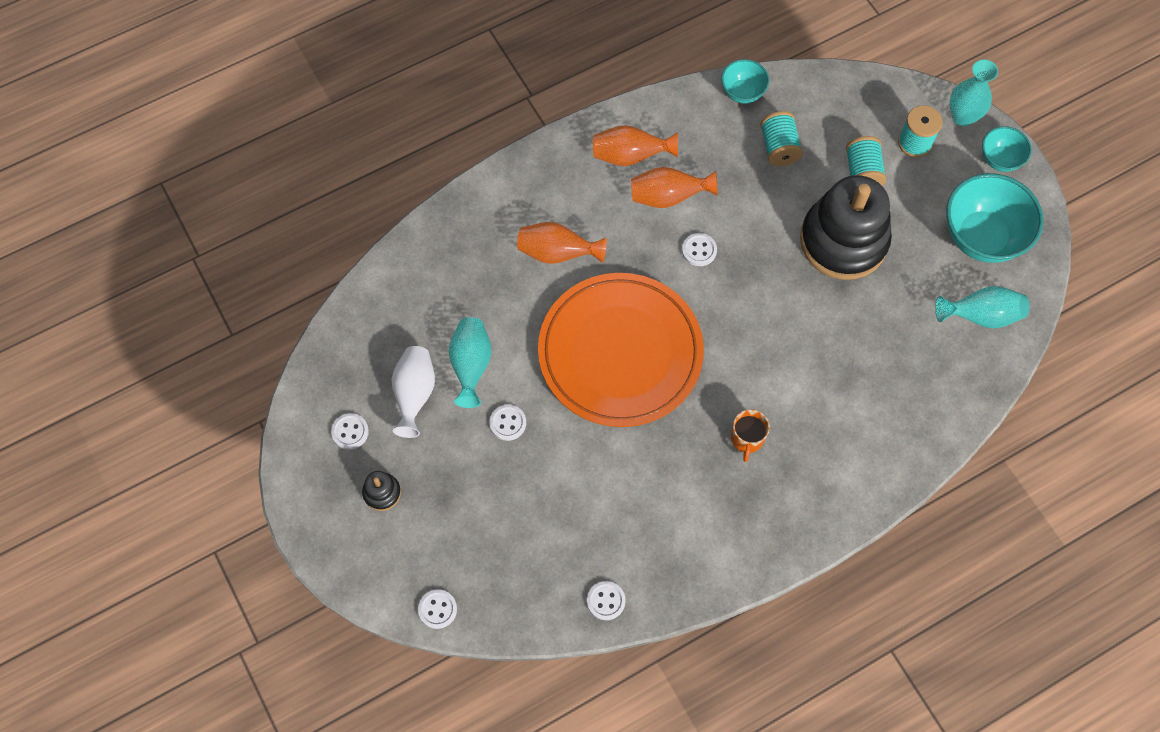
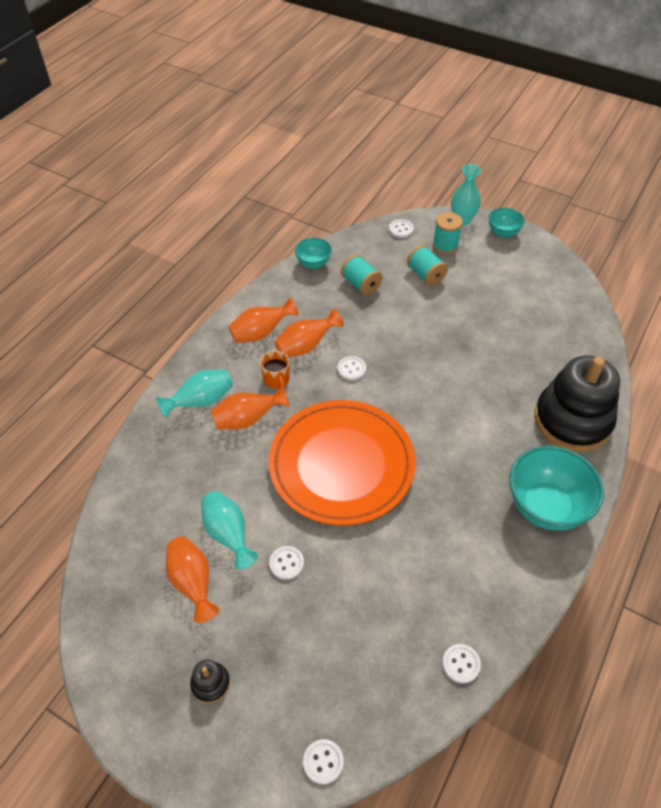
camera: 30 degrees left, 15 degrees down
white button [331,413,369,450] -> white button moved to [389,219,414,238]
white vase [391,346,435,438] -> orange vase [166,536,219,623]
orange mug [731,409,770,462] -> orange mug moved to [260,351,290,390]
black stacking toy [800,175,892,280] -> black stacking toy moved to [534,355,620,452]
turquoise vase [935,286,1030,328] -> turquoise vase moved to [156,369,233,417]
turquoise bowl [946,173,1044,263] -> turquoise bowl moved to [509,446,604,531]

